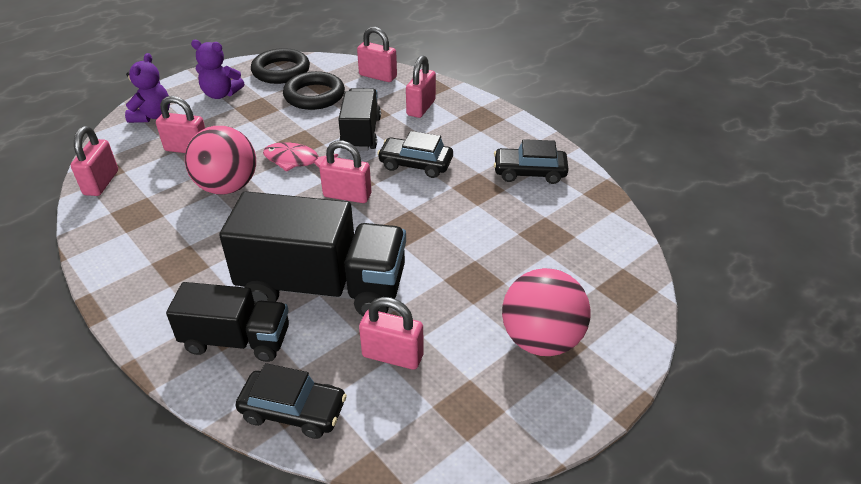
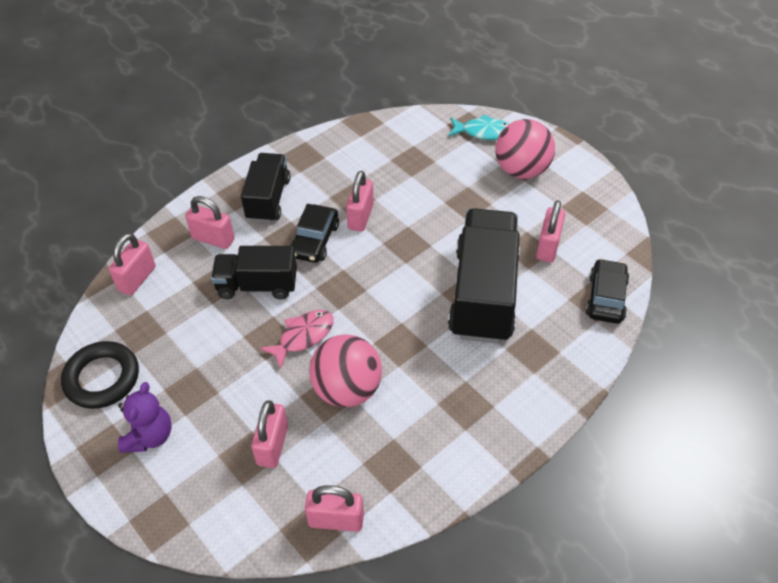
camera: 90 degrees left, 10 degrees up
purple teddy bear [125,53,170,123] -> none
black truck [166,282,289,362] -> black truck moved to [241,153,291,223]
pink fish [263,142,338,172] -> pink fish turned 150 degrees counterclockwise [260,310,334,369]
black ring [283,71,345,110] -> none
pink padlock [319,140,371,203] -> pink padlock moved to [346,171,374,232]
black car [494,139,569,184] -> none
none -> turquoise fish [448,114,509,140]

